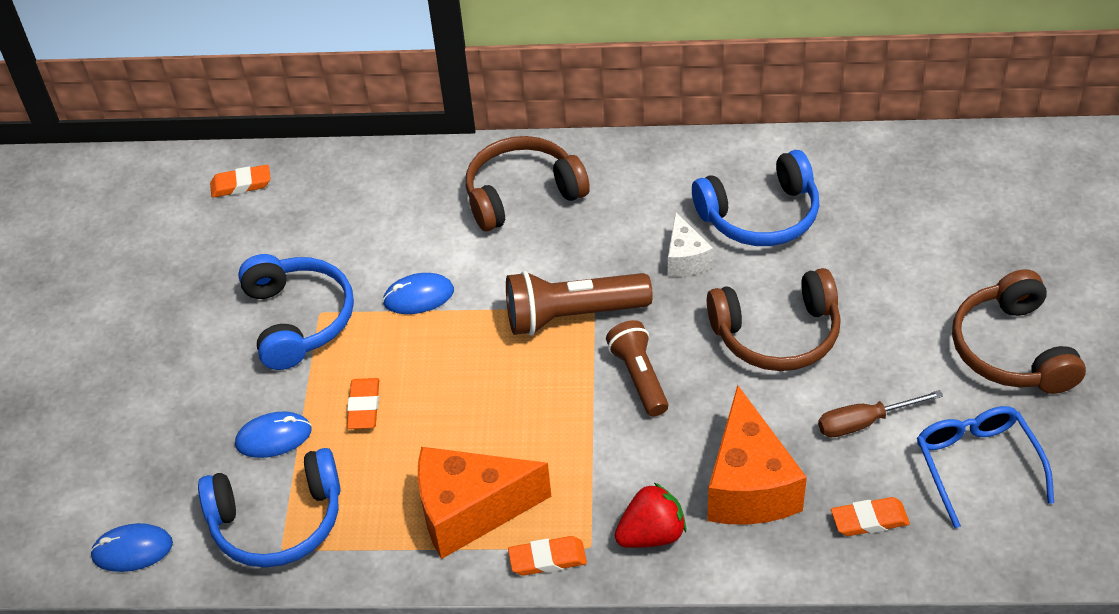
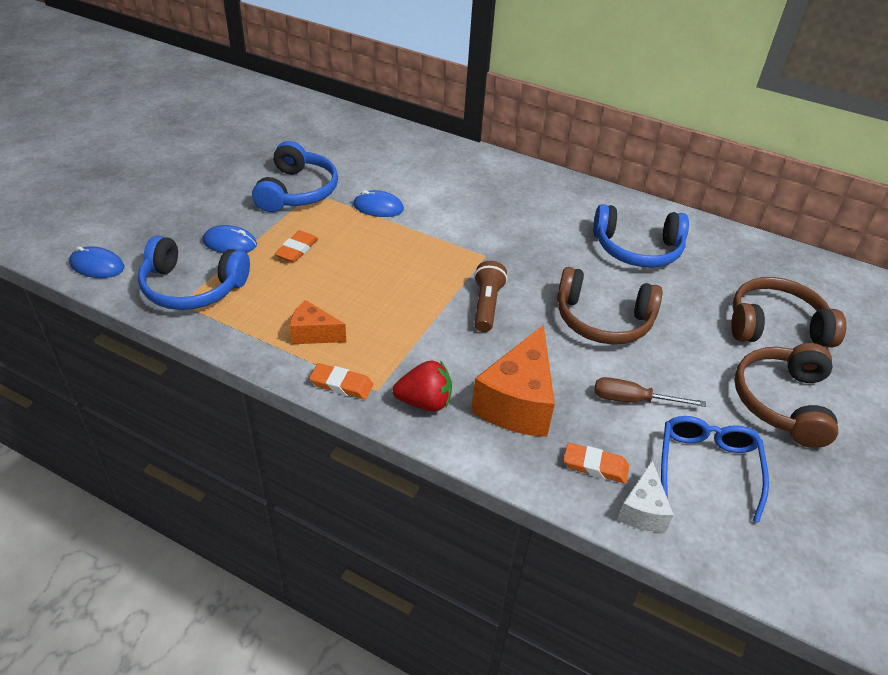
camera: 20 degrees right, 5 degrees down
orange eraser [210,165,271,198] -> none
orange cheese [418,447,551,559] -> orange cheese [289,300,346,344], size x0.55
brown headphones [466,136,590,231] -> brown headphones moved to [731,277,846,348]
brown flashlight [506,271,653,336] -> none
white cheese [668,212,713,277] -> white cheese moved to [617,460,674,532]

